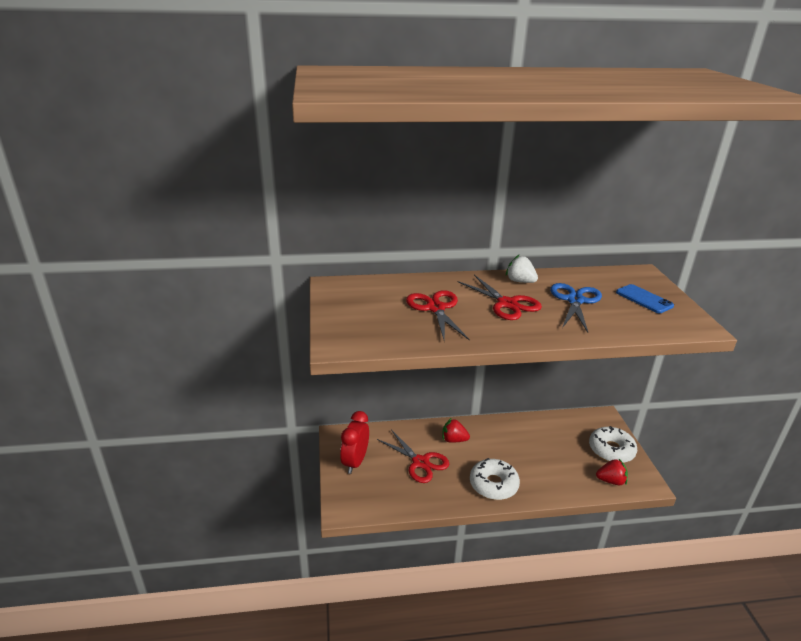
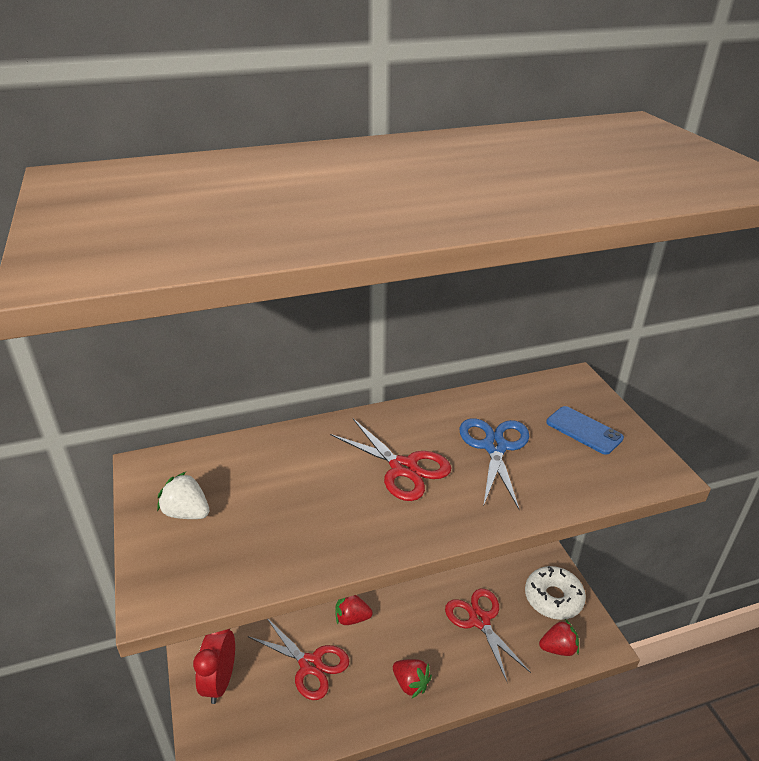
camera: 10 degrees left, 5 degrees up
red scissors [406,290,470,342] -> red scissors moved to [445,588,531,683]
white donut [470,458,520,500] -> red strawberry [393,659,432,698]
white strawberry [506,254,538,283] -> white strawberry moved to [157,472,209,519]

